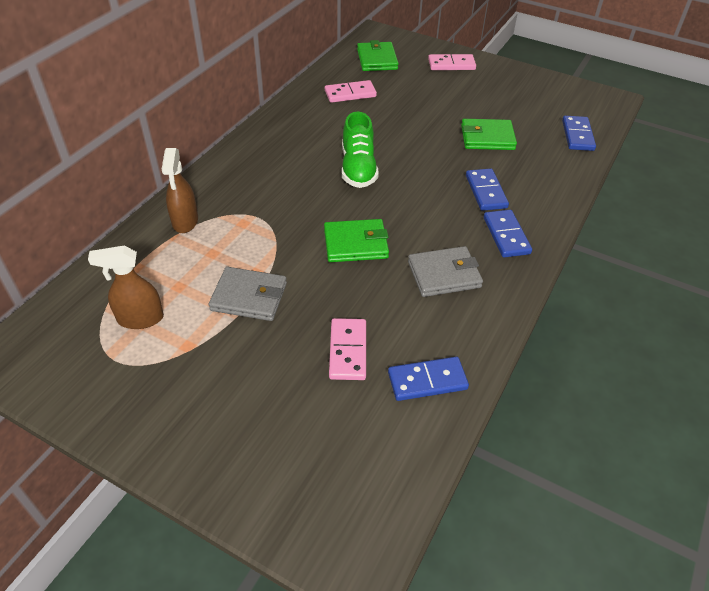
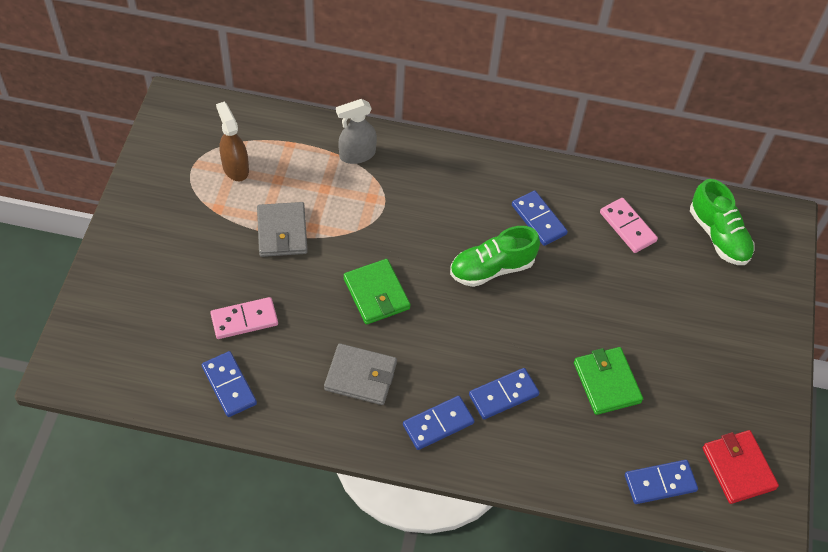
camera: 70 degrees right, 10 degrees up
brown spray bottle [162,148,198,233] -> grey spray bottle [336,99,377,164]
green wallet [357,40,399,71] -> green shoe [690,179,755,265]
grey wallet [408,246,483,297] -> grey wallet turned 45 degrees counterclockwise [324,343,397,405]
pink domino [428,54,476,70] -> none
none -> blue domino [512,190,568,246]
none -> red wallet [703,430,779,504]

